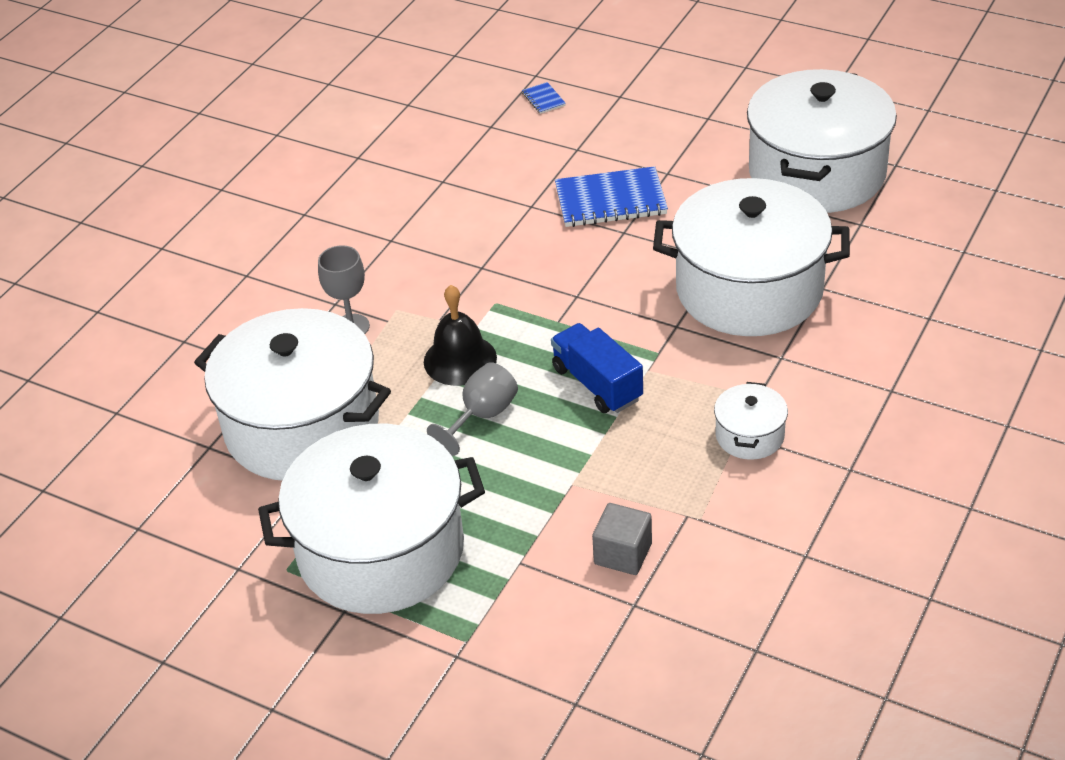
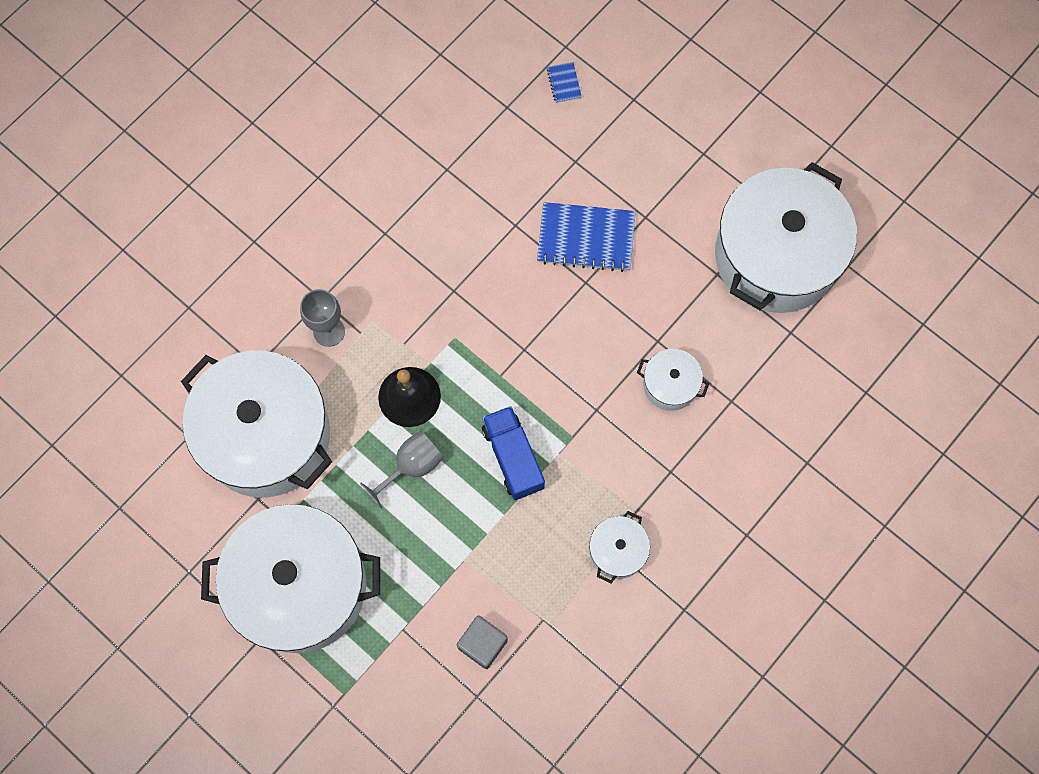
camera: 10 degrees right, 30 degrees up
white pot [653,178,850,336] -> white pot [637,349,709,411], size x0.43

